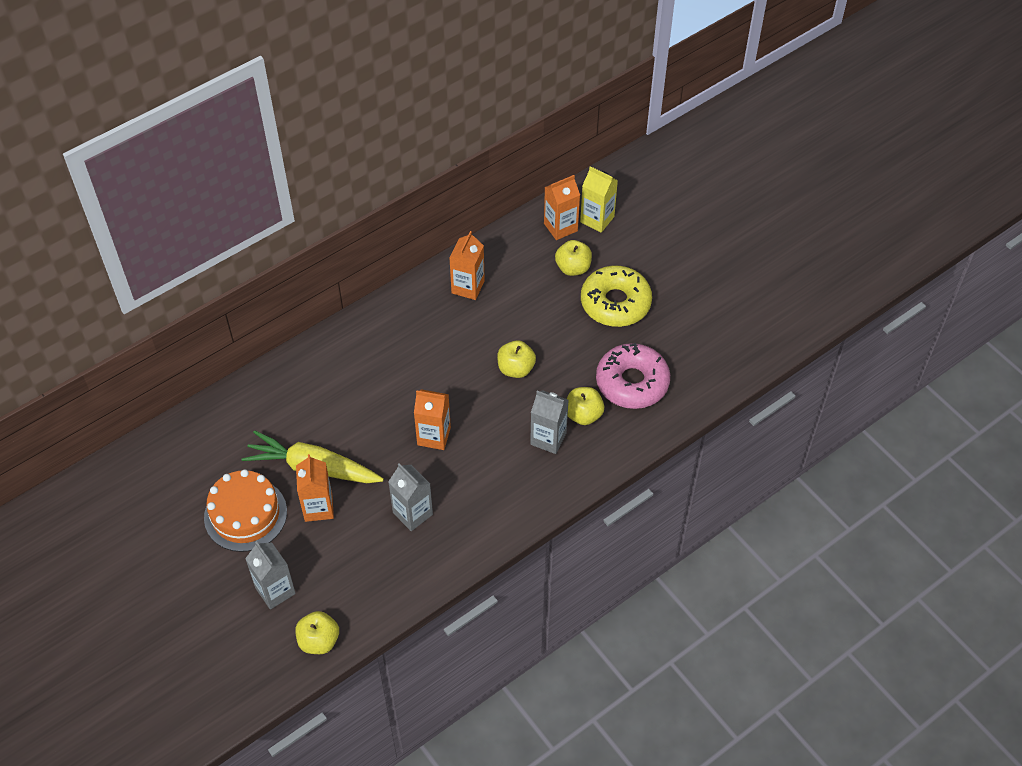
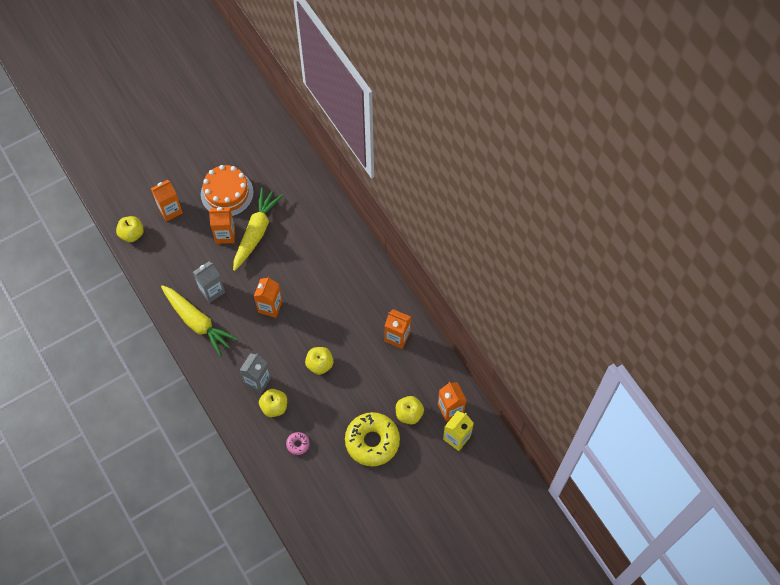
camera: 95 degrees right, 10 degrees up
grey carton [245,541,296,610] -> orange carton [151,180,183,222]
pink donut [596,343,670,409] -> pink donut [286,432,310,455], size x0.43
none -> yellow carrot [161,285,238,356]

